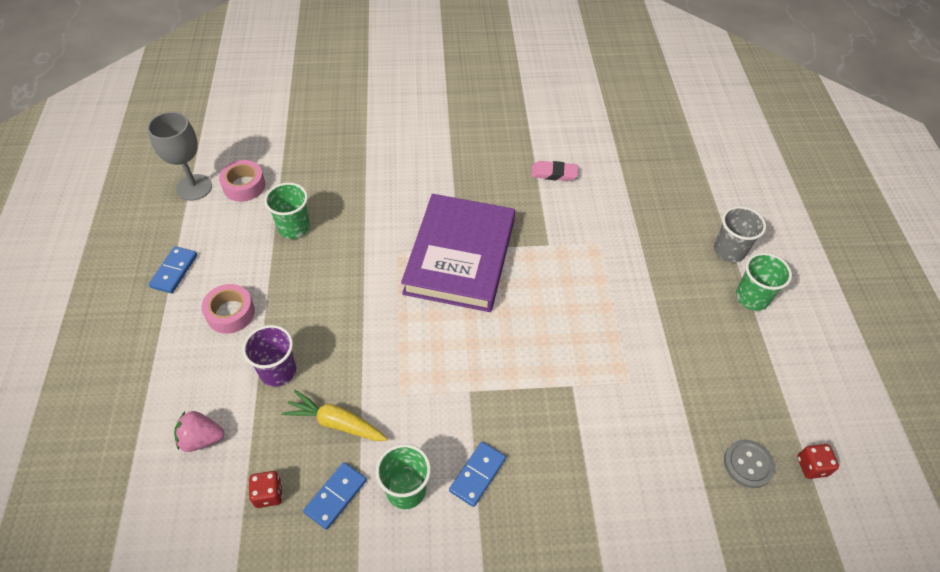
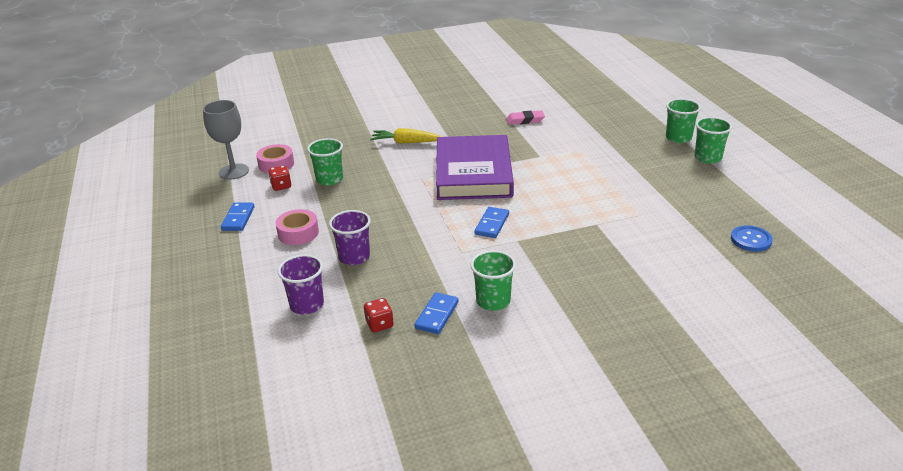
camera: 10 degrees left, 20 degrees down
pink strawberry [174,411,225,452] -> purple cup [278,254,324,314]
yellow carrot [281,390,388,441] -> yellow carrot moved to [370,128,441,144]
blue domino [449,442,506,507] -> blue domino moved to [474,207,509,238]
grey cup [714,206,766,262] -> green cup [666,98,701,143]
grey button [724,439,775,488] -> blue button [731,225,773,252]
red dice [797,444,839,479] -> red dice moved to [269,165,292,191]

